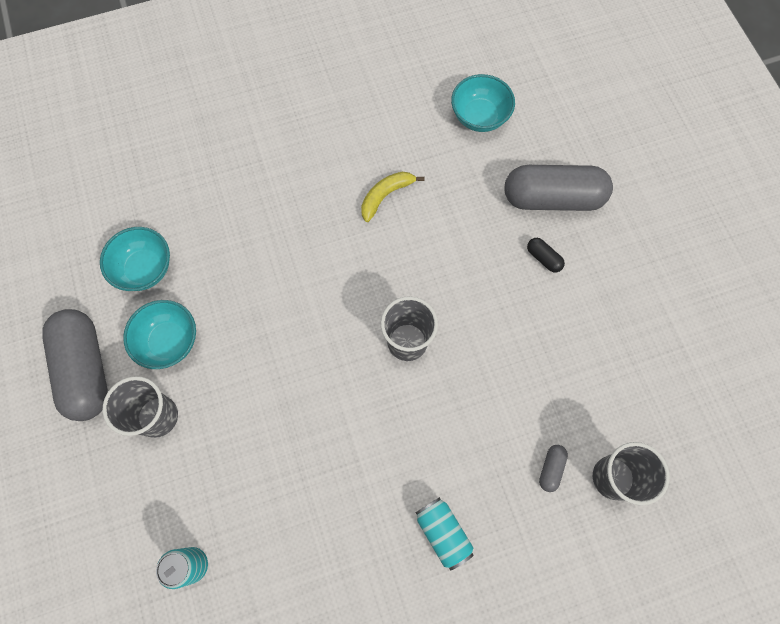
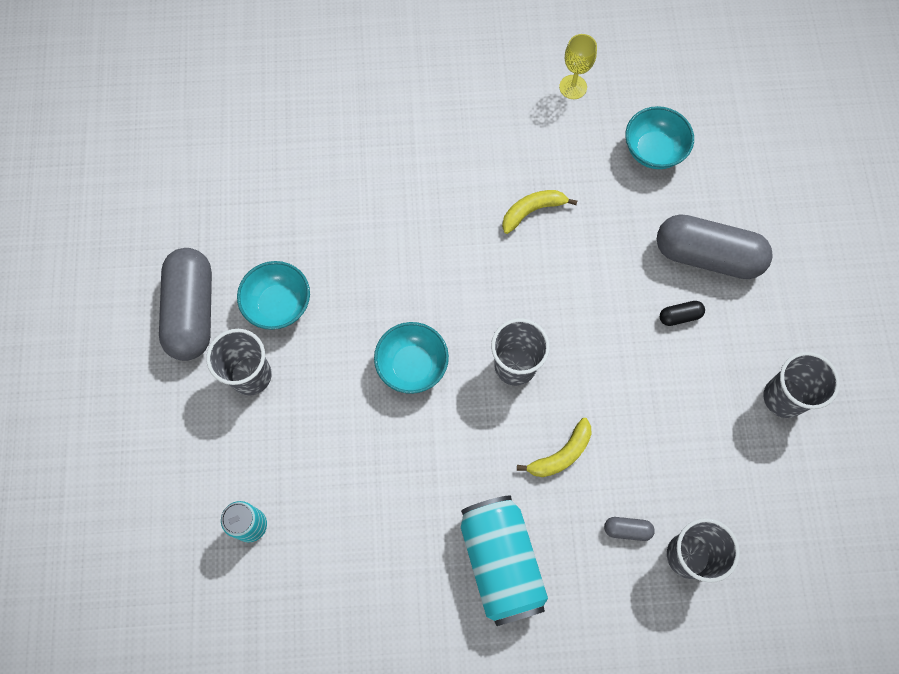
camera: 15 degrees right, 0 degrees up
turquoise bowl [100,227,170,291] -> turquoise bowl moved to [374,322,449,394]
turquoise can [416,497,474,570] -> turquoise can [461,496,548,626], size x1.77
black capsule [527,238,565,273] -> black capsule turned 75 degrees counterclockwise [660,301,705,326]
grey capsule [539,445,568,492] -> grey capsule turned 60 degrees clockwise [604,517,655,541]
none -> yellow banana [517,418,592,477]
none -> yellow goblet [559,34,597,99]
none -> grey cup [764,352,840,418]

